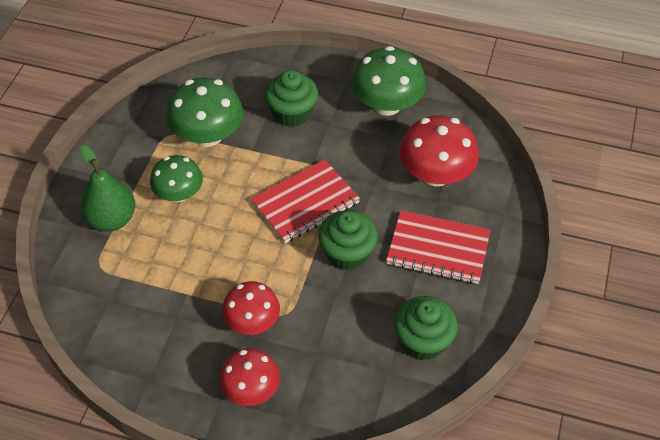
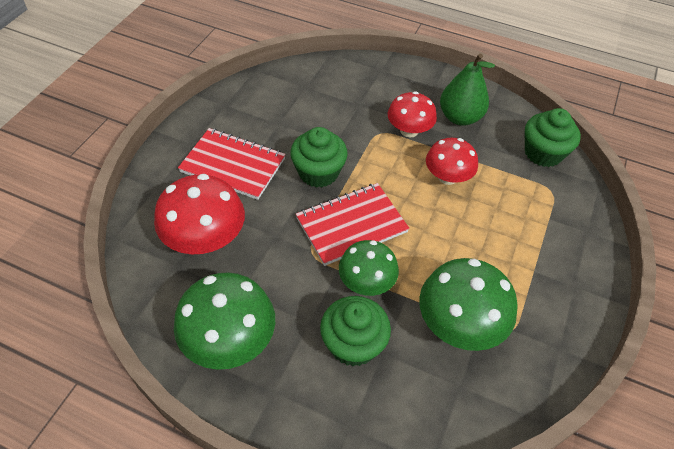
camera: 175 degrees left, 0 degrees up
green pear [80,145,135,231] -> green pear moved to [440,53,495,126]
green mushroom [150,155,203,202] -> green mushroom moved to [339,240,399,296]
red mushroom [219,348,280,406] -> red mushroom moved to [426,138,478,185]
green cupcake [394,296,458,360] -> green cupcake moved to [525,108,581,167]

